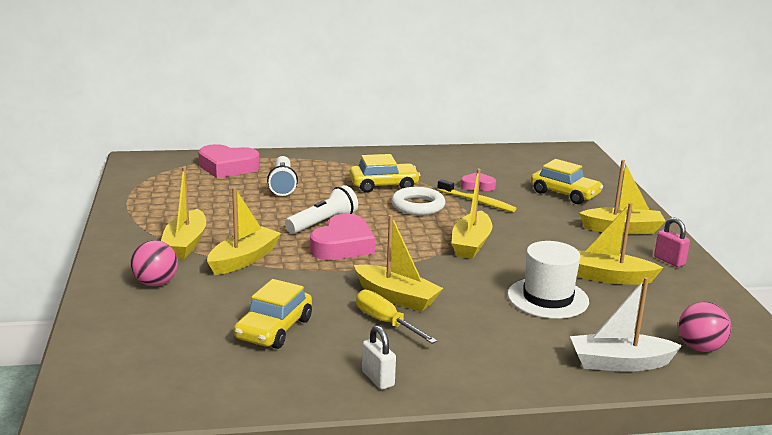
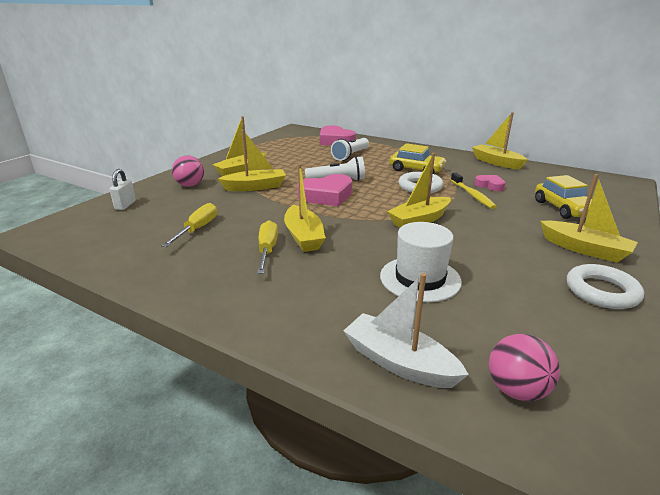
camera: 40 degrees right, 5 degrees up
yellow car [234,279,312,349] -> yellow screwdriver [161,203,217,247]
white padlock [362,325,396,389] -> white padlock moved to [109,169,136,210]
yellow boat [577,203,663,284] -> yellow boat moved to [472,112,528,169]
pink padlock [654,218,690,267] -> white ring [567,264,644,309]

